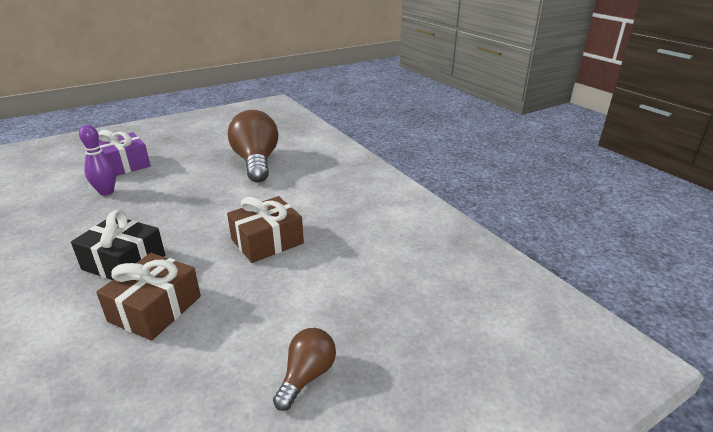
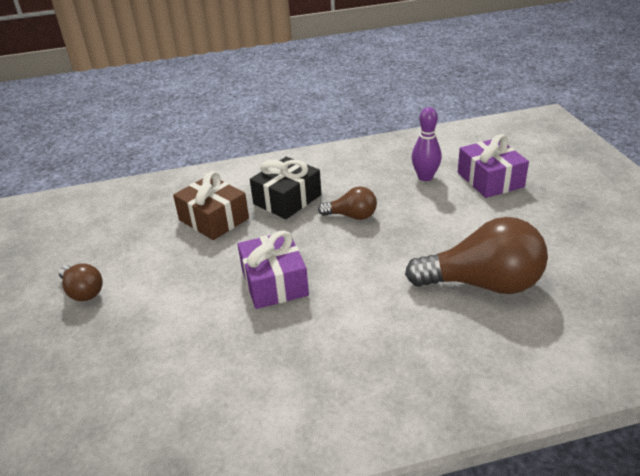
camera: 110 degrees right, 5 degrees up
brown gift [227,196,304,263] -> purple gift [238,230,309,309]
none -> brown light bulb [318,186,377,220]

